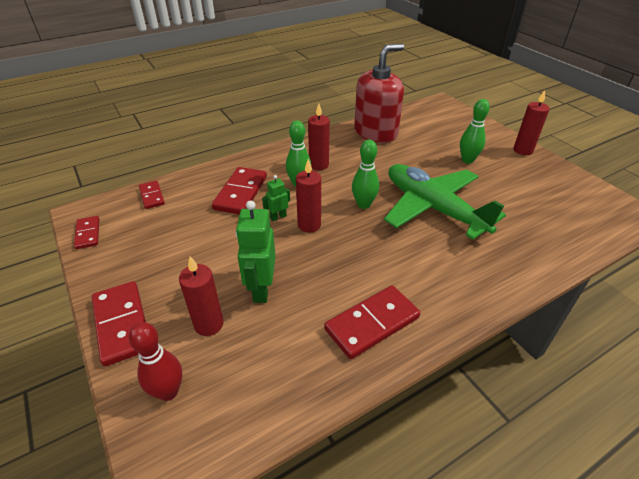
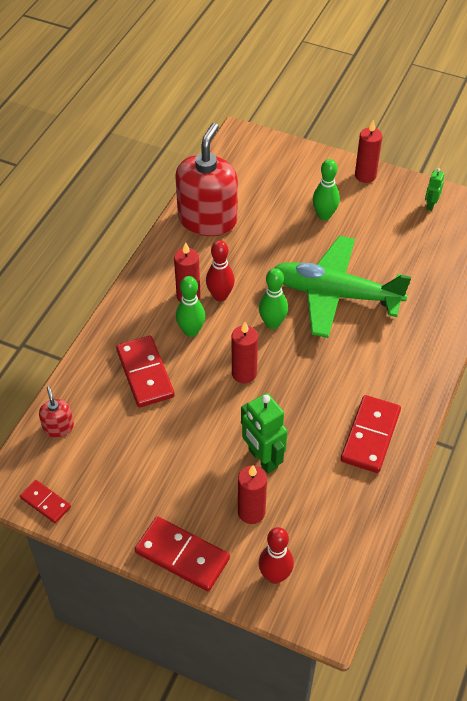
camera: 35 degrees left, 10 degrees up
red domino [139,181,165,209] -> red soap dispenser [39,386,74,438]
green robot [262,175,290,221] -> green robot moved to [425,168,444,211]
none -> red bowling pin [206,240,235,301]

